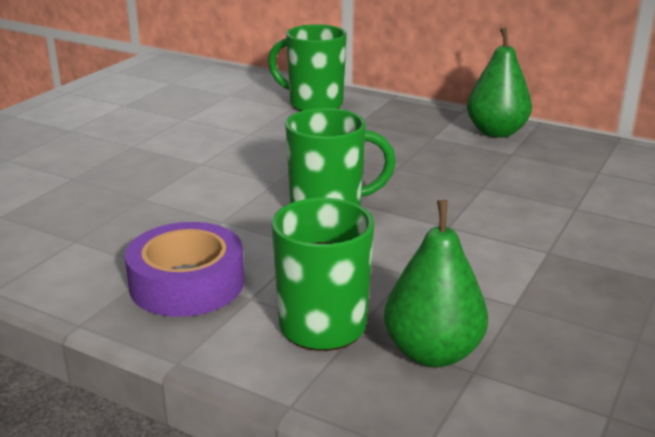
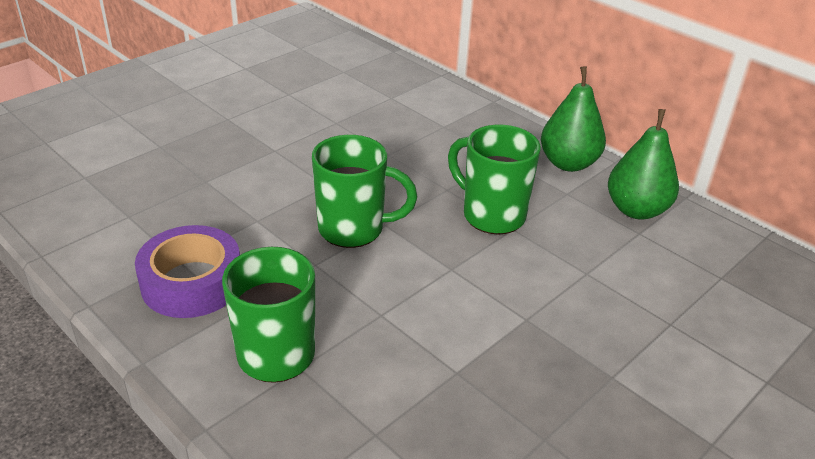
camera: 15 degrees right, 10 degrees up
green mug [268,24,347,111] -> green mug moved to [448,125,541,235]
green pear [384,200,488,367] -> green pear moved to [608,109,679,220]

